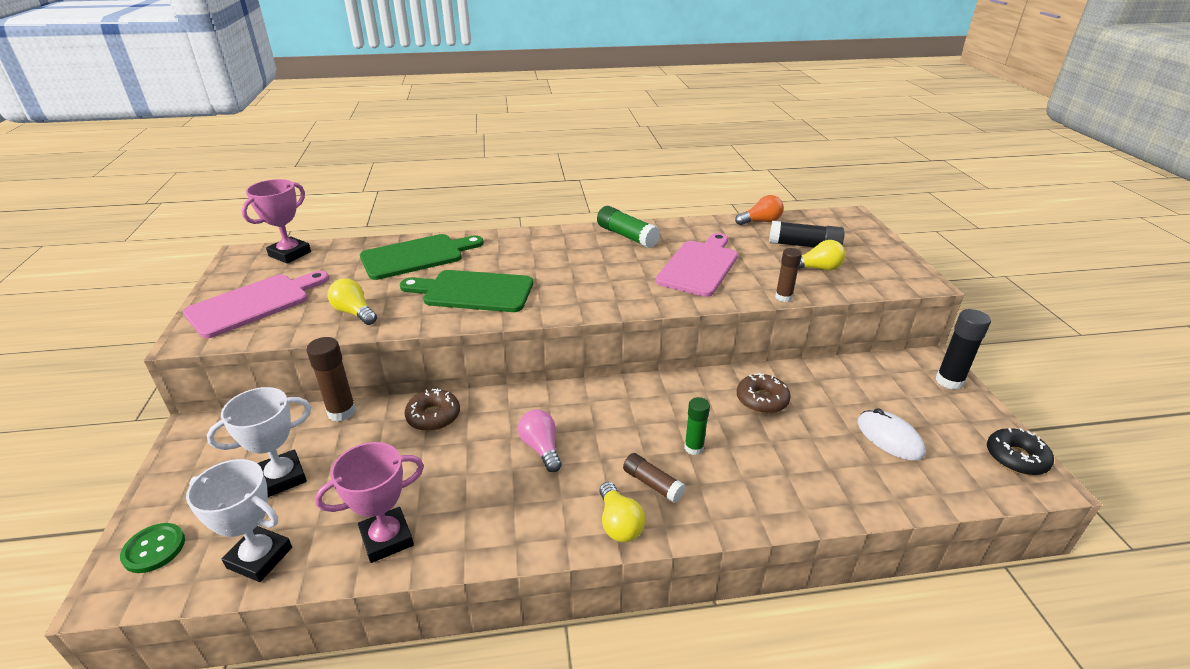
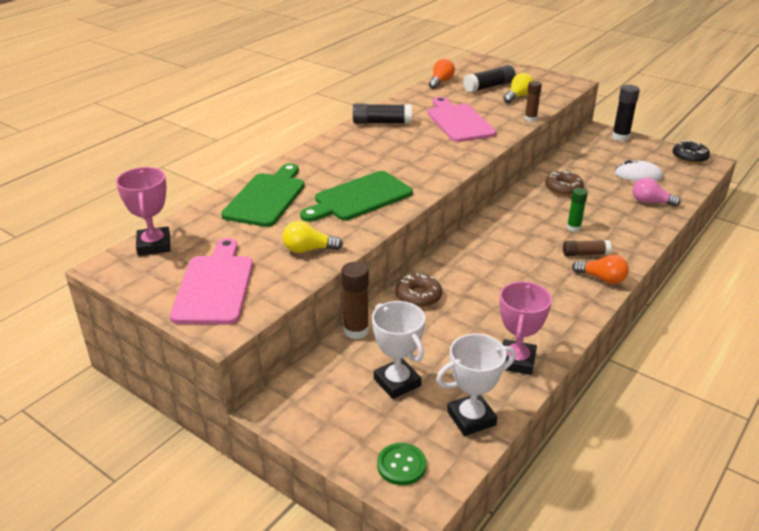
camera: 45 degrees left, 0 degrees up
white trophy [207,387,311,497] -> white trophy turned 45 degrees counterclockwise [372,301,425,399]
pink light bulb [518,410,562,472] -> pink light bulb moved to [633,178,681,207]
green glue stick [597,206,660,248] -> black glue stick [353,104,412,124]
yellow light bulb [599,482,645,542] -> orange light bulb [572,255,629,284]

